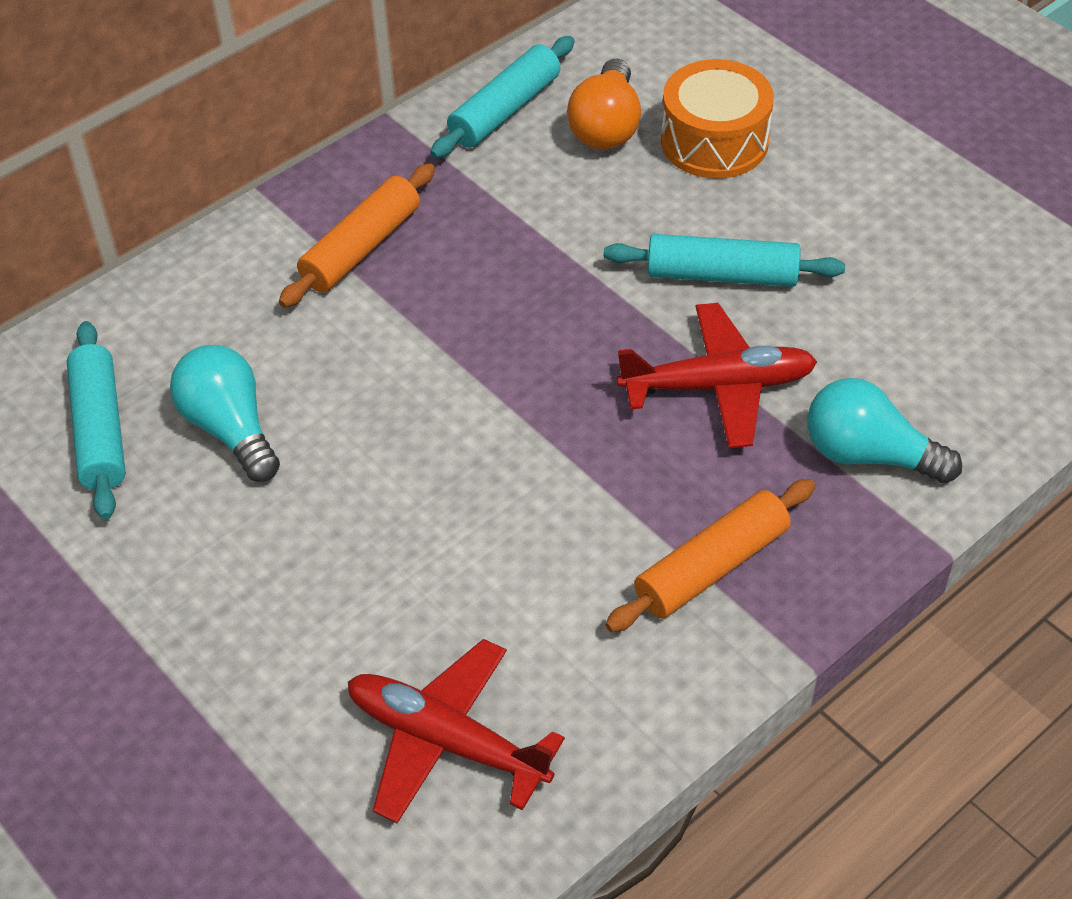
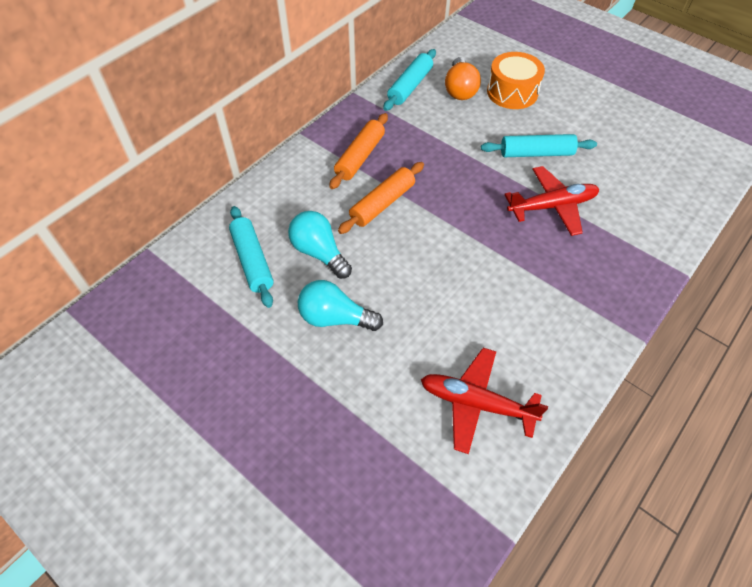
camera: 10 degrees left, 5 degrees up
orange rolling pin [605,479,815,632] -> orange rolling pin moved to [338,162,424,234]
turquoise light bulb [807,378,962,483] -> turquoise light bulb moved to [298,280,383,331]

